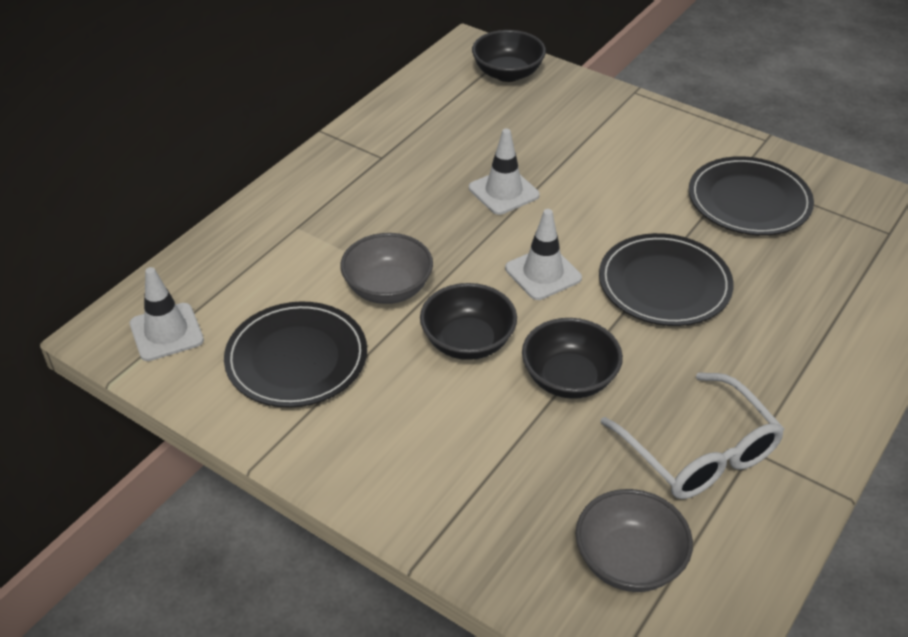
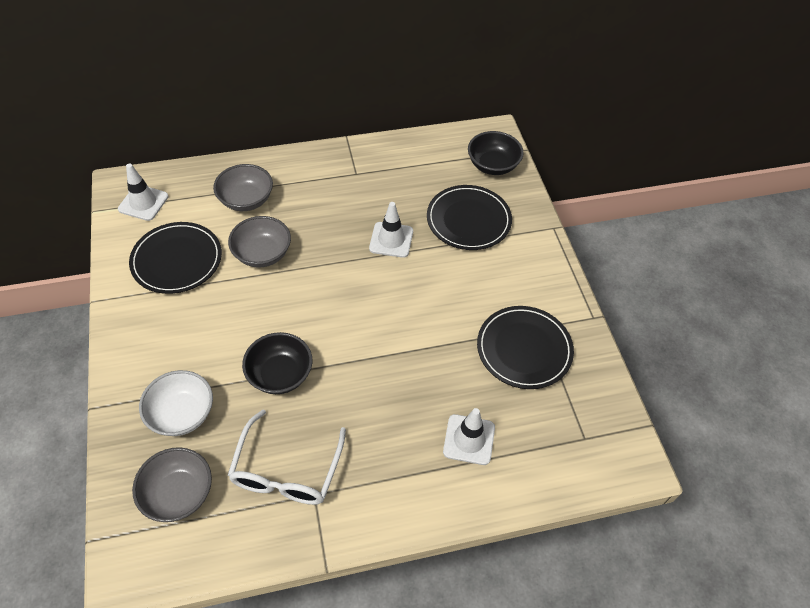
camera: 40 degrees right, 10 degrees up
black bowl [420,283,517,360] -> none
white traffic cone [505,209,582,300] -> white traffic cone moved to [443,408,495,465]
black plate [599,233,734,326] -> black plate moved to [427,185,512,250]
none -> white bowl [139,370,213,436]
none -> grey bowl [213,164,273,211]

